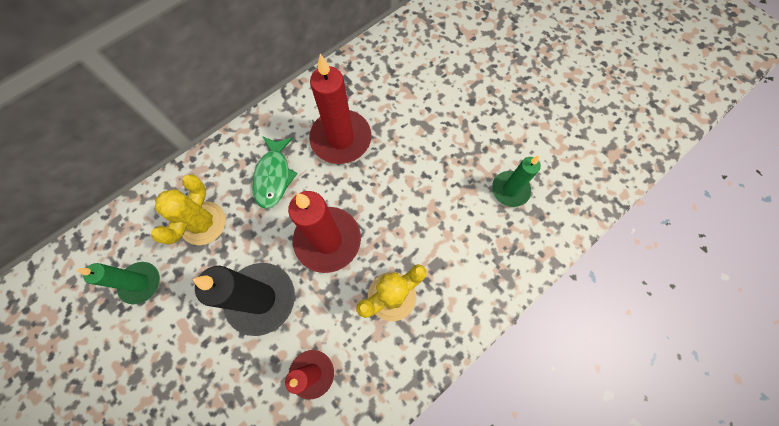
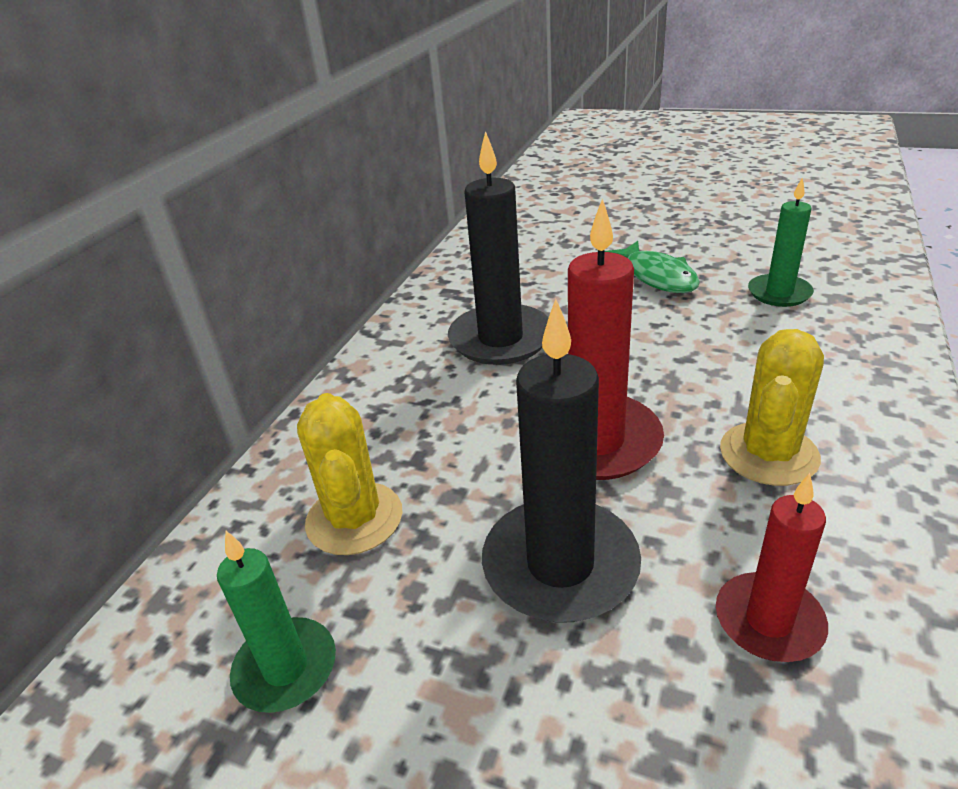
camera: 25 degrees left, 35 degrees down
green fish [252,136,298,209] -> green fish moved to [605,241,700,293]
red candle [309,54,371,164] -> black candle [448,131,549,365]

